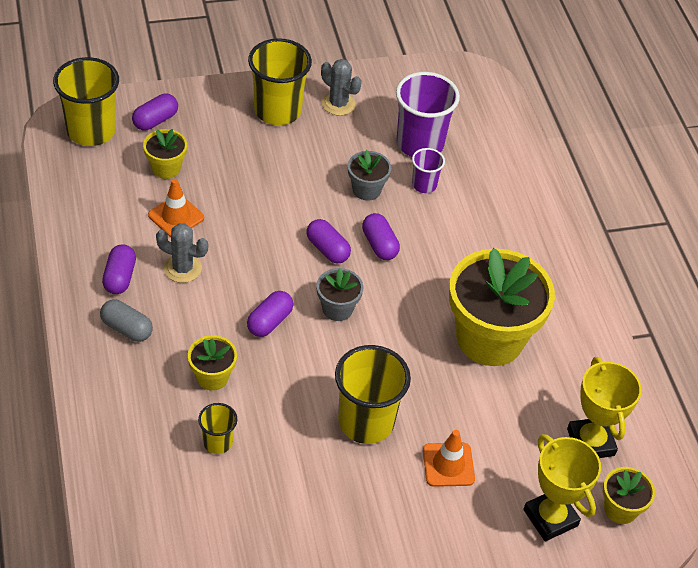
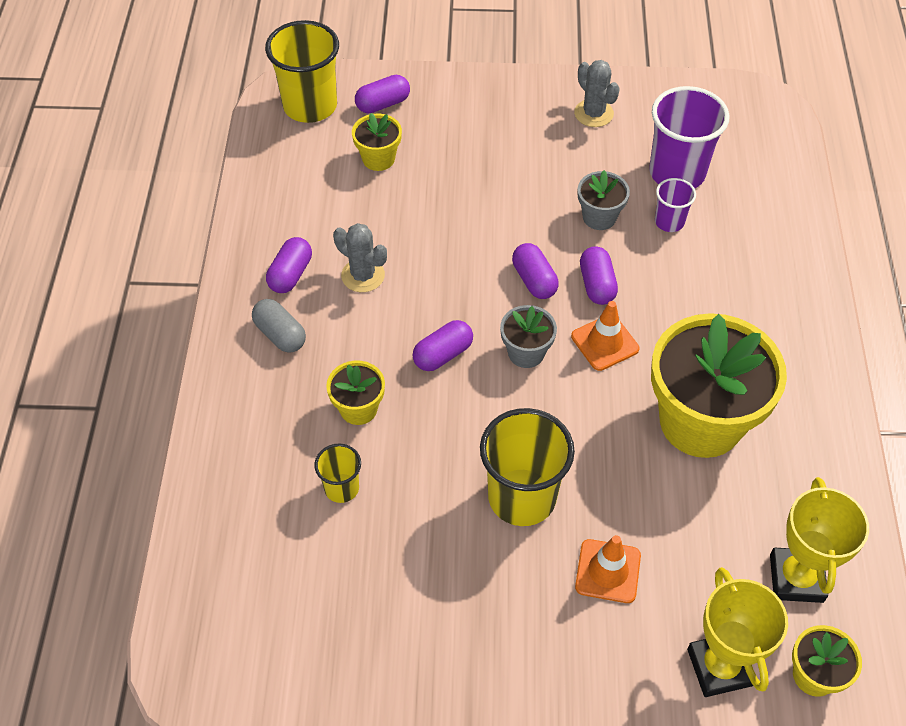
camera: 20 degrees right, 5 degrees up
orange traffic cone [148,179,204,237] -> orange traffic cone moved to [571,301,639,371]
yellow cup [248,38,312,125] -> none

